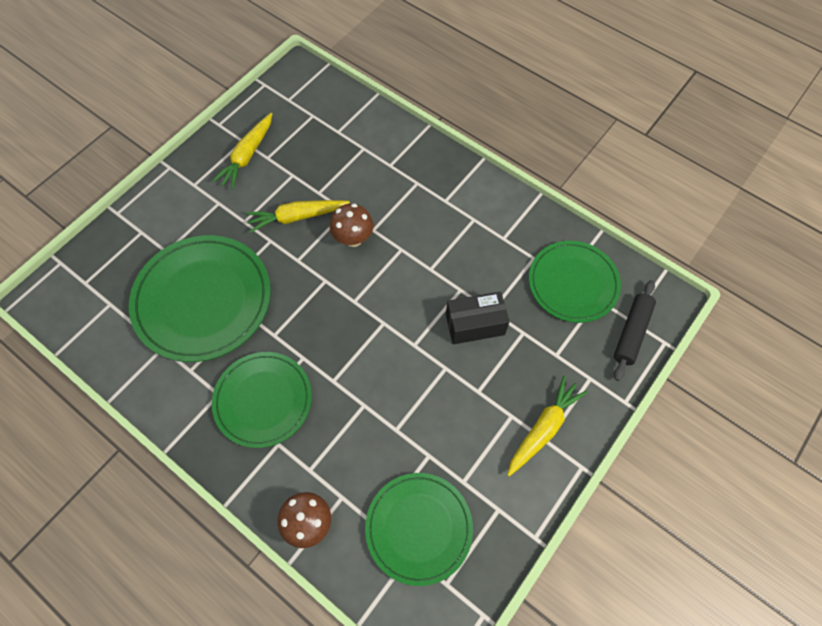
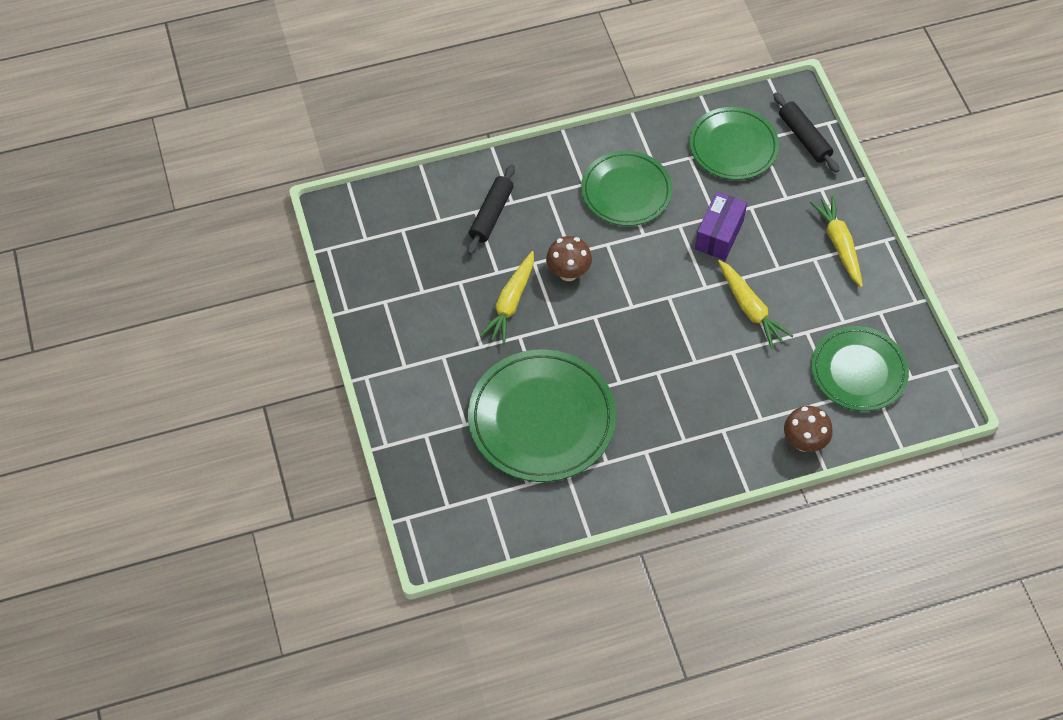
camera: 55 degrees left, 5 degrees down
yellow carrot [212,113,272,190] -> yellow carrot moved to [718,260,793,348]
green plate [212,352,312,448] -> green plate moved to [581,151,672,226]
black box [446,291,510,344] -> purple box [695,192,747,260]
none -> black rolling pin [467,165,515,255]

